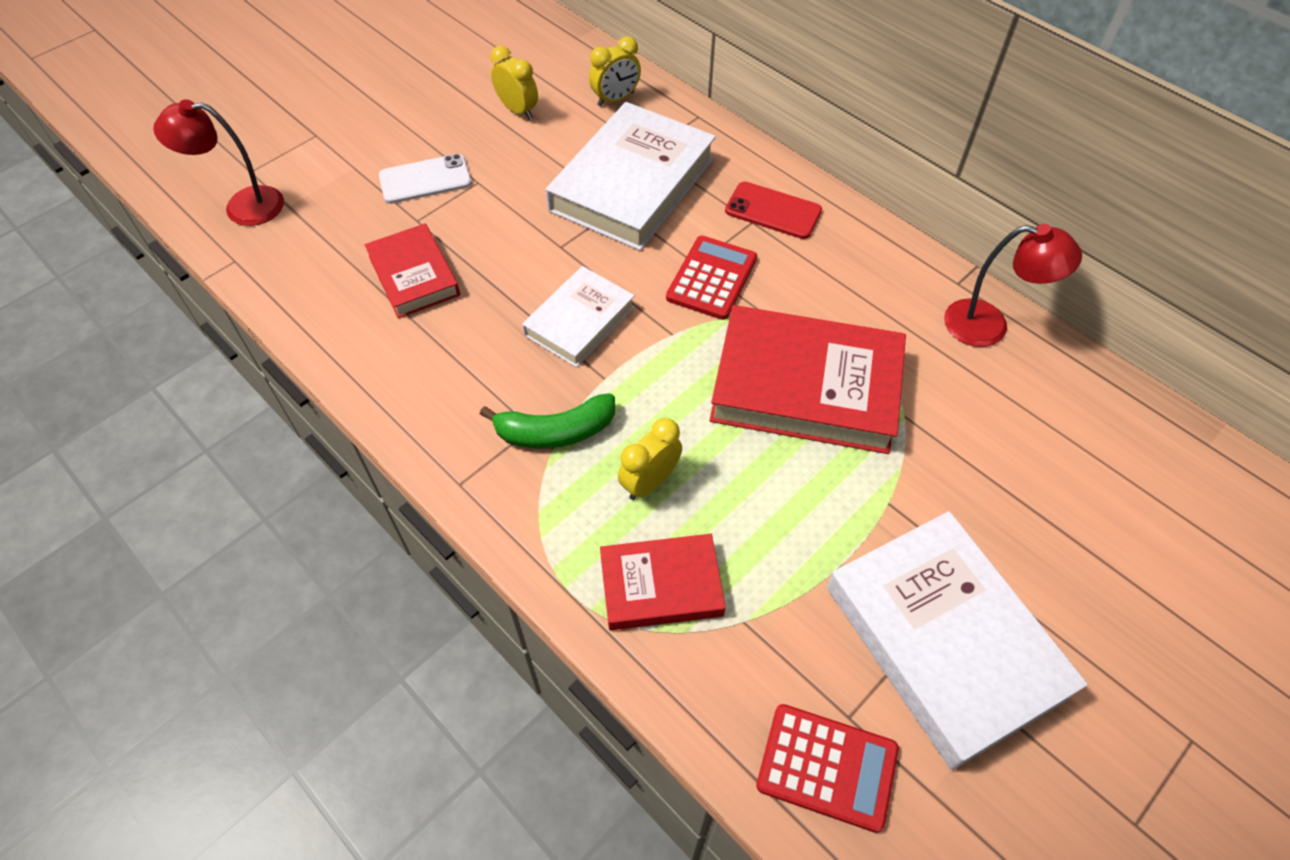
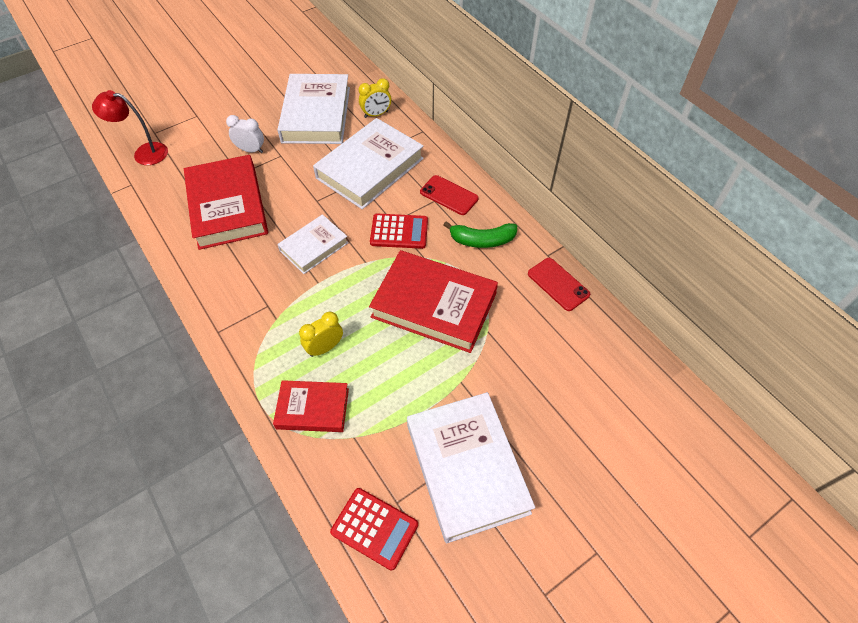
camera: 10 degrees right, 0 degrees up
red book [365,224,460,318] -> red book [184,155,268,250], size x1.76
white phone [379,154,472,204] -> white clock [226,115,264,153]
green banana [480,393,615,449] -> green banana moved to [444,221,517,248]
yellow clock [490,46,538,119] -> white book [277,74,350,144]
red calculator [666,236,757,320] -> red calculator turned 60 degrees clockwise [370,214,428,249]
red lamp [944,224,1082,347] -> red phone [528,258,590,311]

